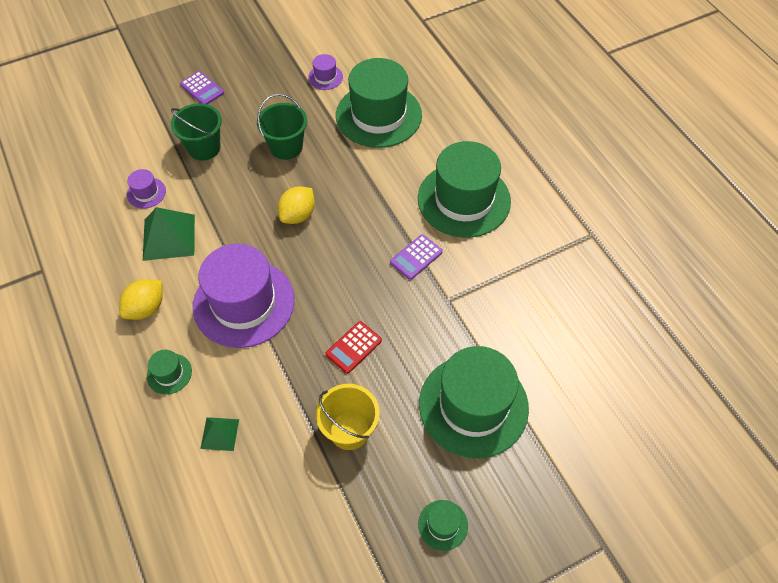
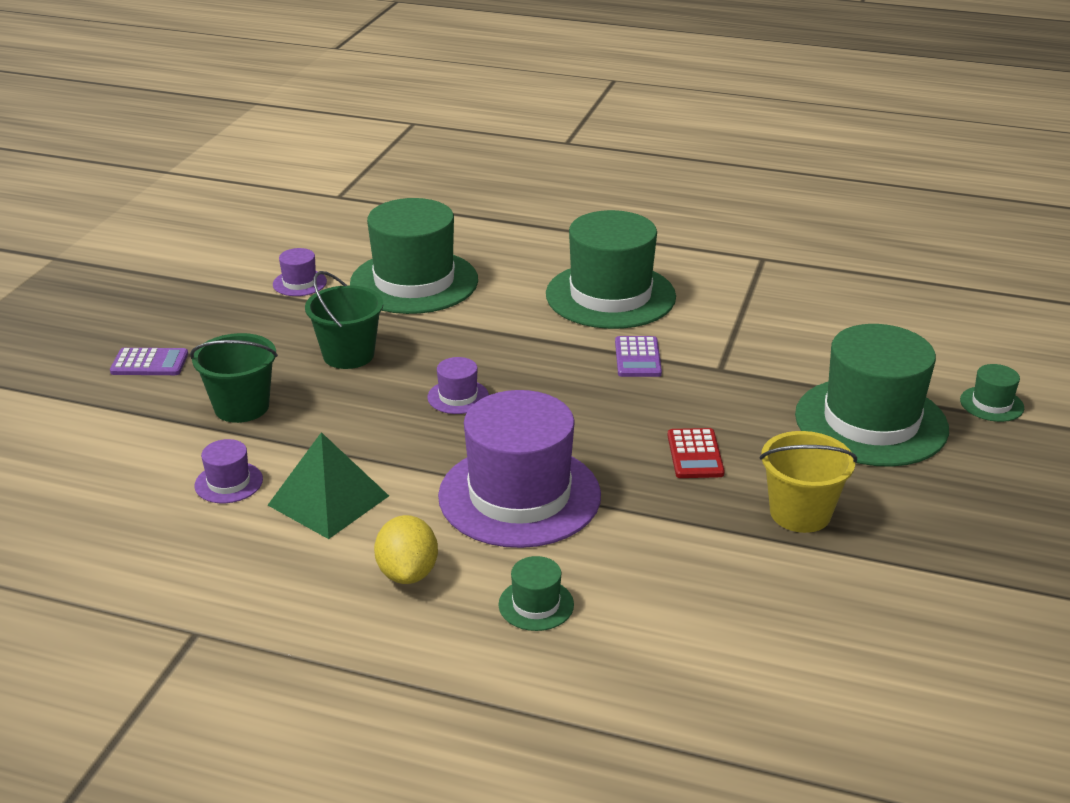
camera: 45 degrees left, 25 degrees down
green pyramid [200,417,239,451] -> none
yellow lemon [278,186,315,224] -> purple hat [427,357,489,414]
green hat [418,500,468,551] -> green hat moved to [960,364,1024,422]

